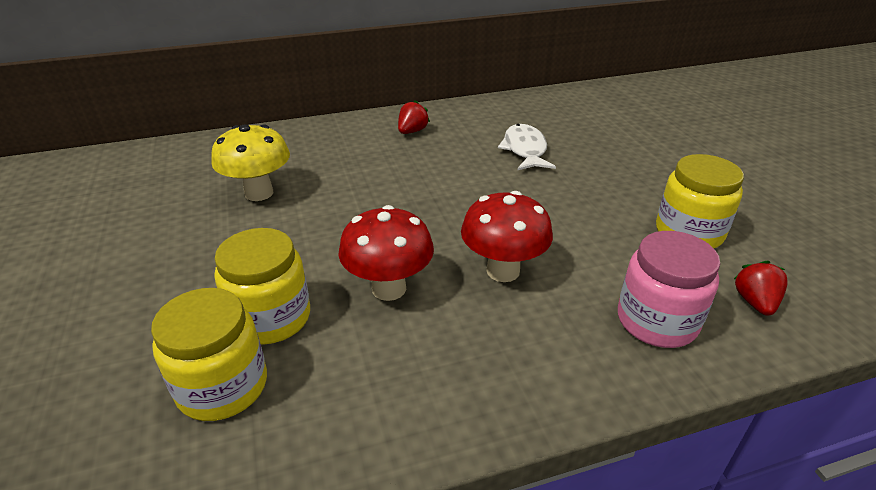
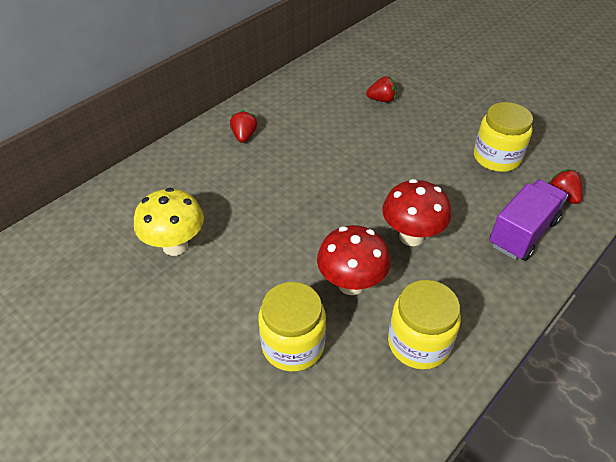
camera: 30 degrees left, 10 degrees up
yellow jar [151,288,267,421] -> yellow jar moved to [388,280,461,370]
white fish [498,124,556,171] -> none
pink jar [618,231,720,348] -> purple truck [489,180,568,261]
none -> red strawberry [366,76,397,102]

